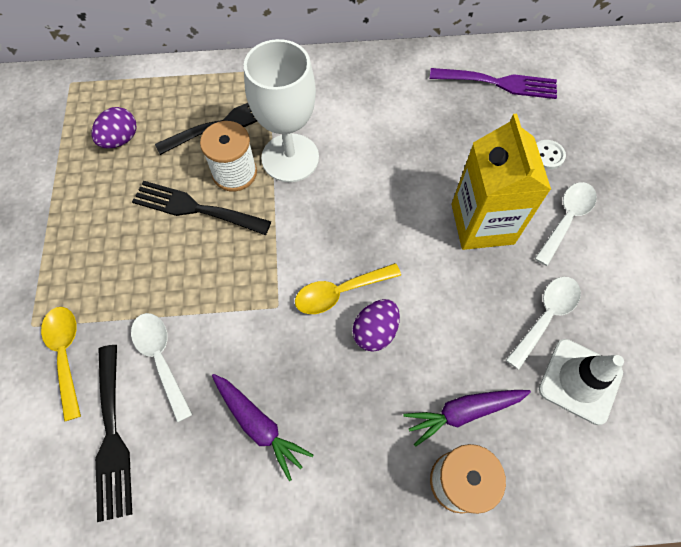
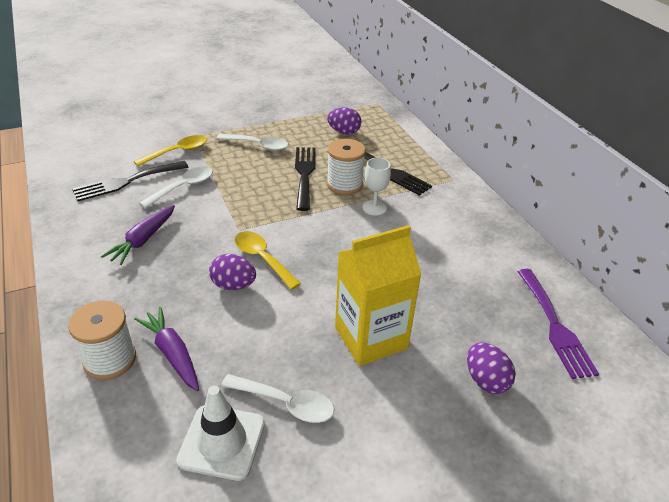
camera: 70 degrees right, 25 degrees down
white goblet [244,39,319,182] -> white goblet [363,158,391,216], size x0.49
white spoon [534,182,597,266] -> white spoon moved to [217,134,288,151]
white button [536,140,566,170] -> purple egg [467,342,516,394]

